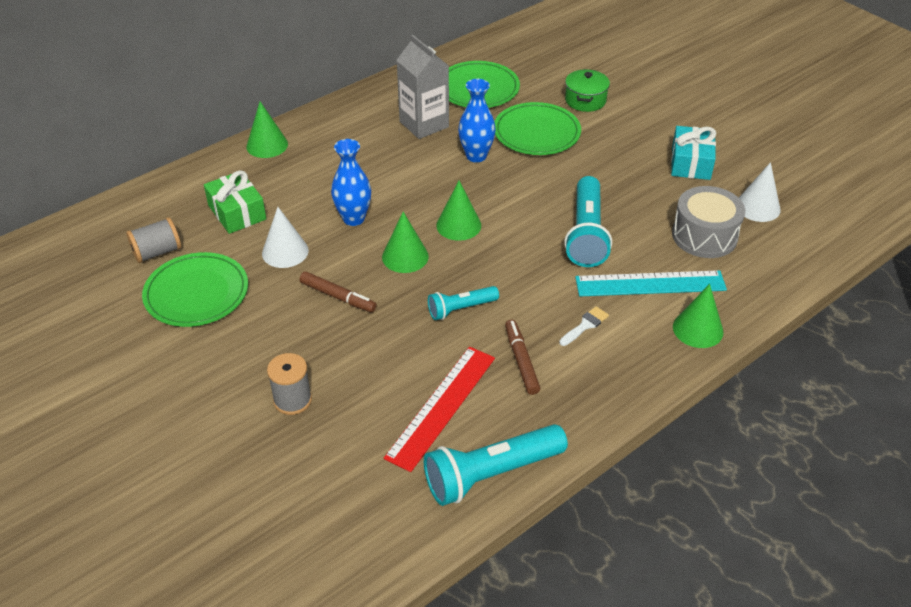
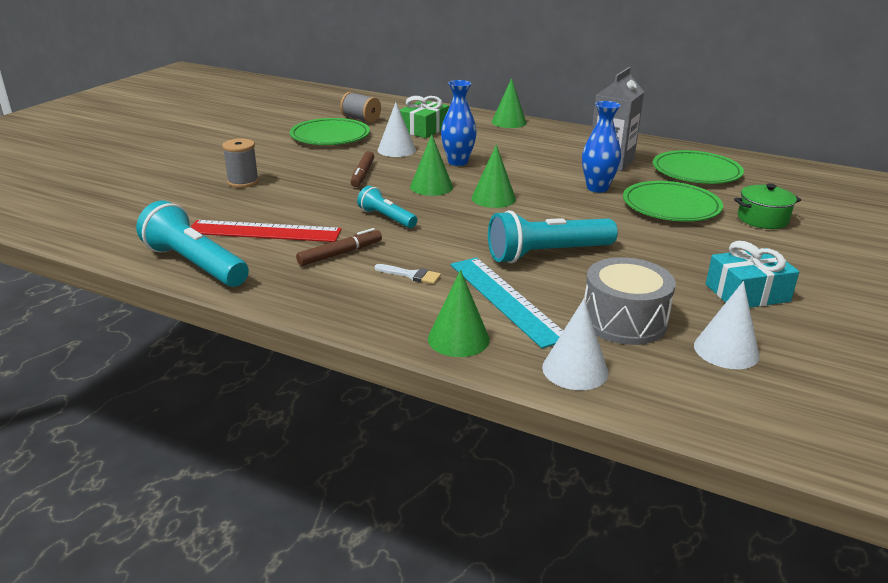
camera: 65 degrees right, 15 degrees down
none -> white cone [542,299,608,390]

